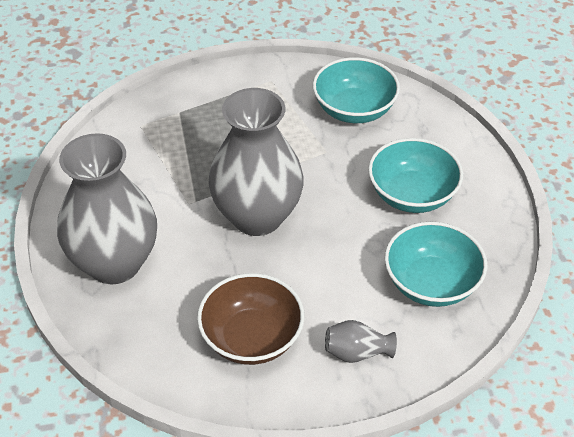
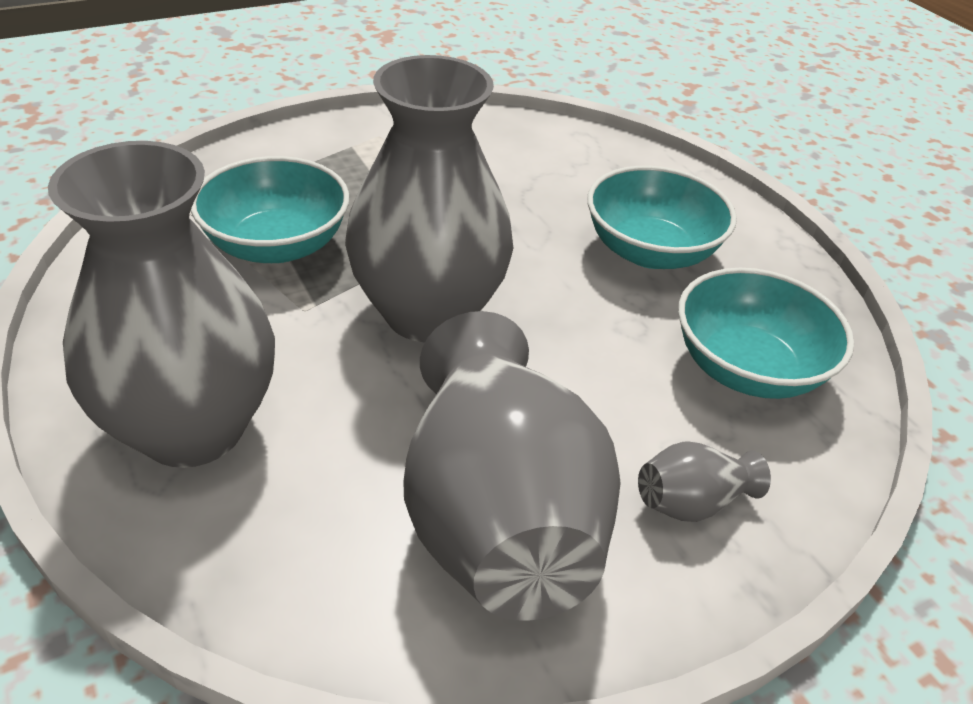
camera: 20 degrees left, 5 degrees down
brown bowl [197,273,304,365] -> grey vase [403,311,621,621]
turquoise bowl [313,57,400,123] -> turquoise bowl moved to [191,156,349,263]

